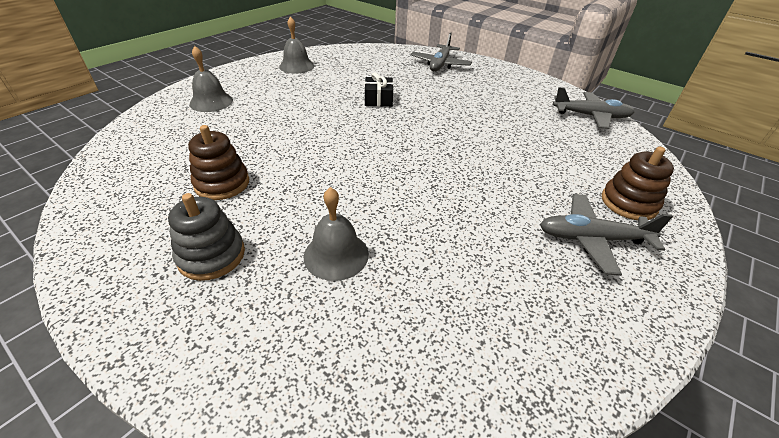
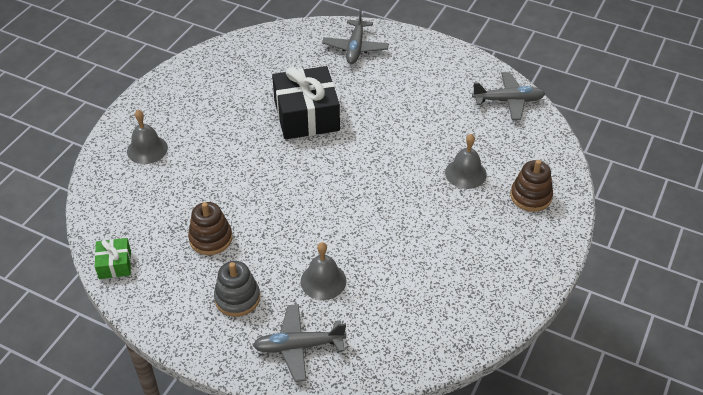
camera: 10 degrees left, 5 degrees up
grey bell [279,16,314,74] -> grey bell moved to [445,134,487,189]
black gift [365,72,393,107] -> black gift [272,66,340,139], size x2.08
grey plane [540,194,673,276] -> grey plane moved to [253,304,346,382]
none -> green gift [95,238,131,279]

